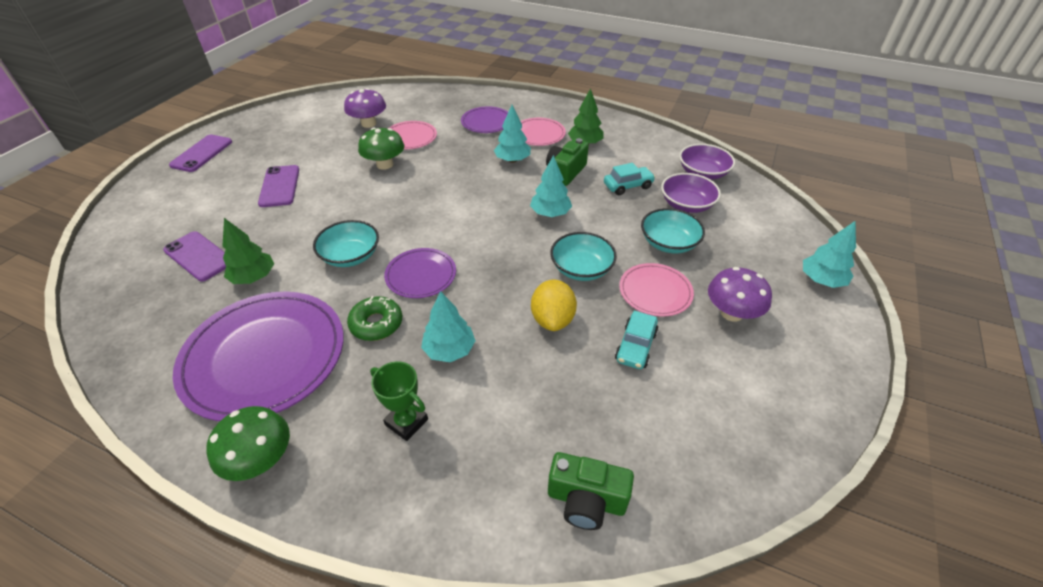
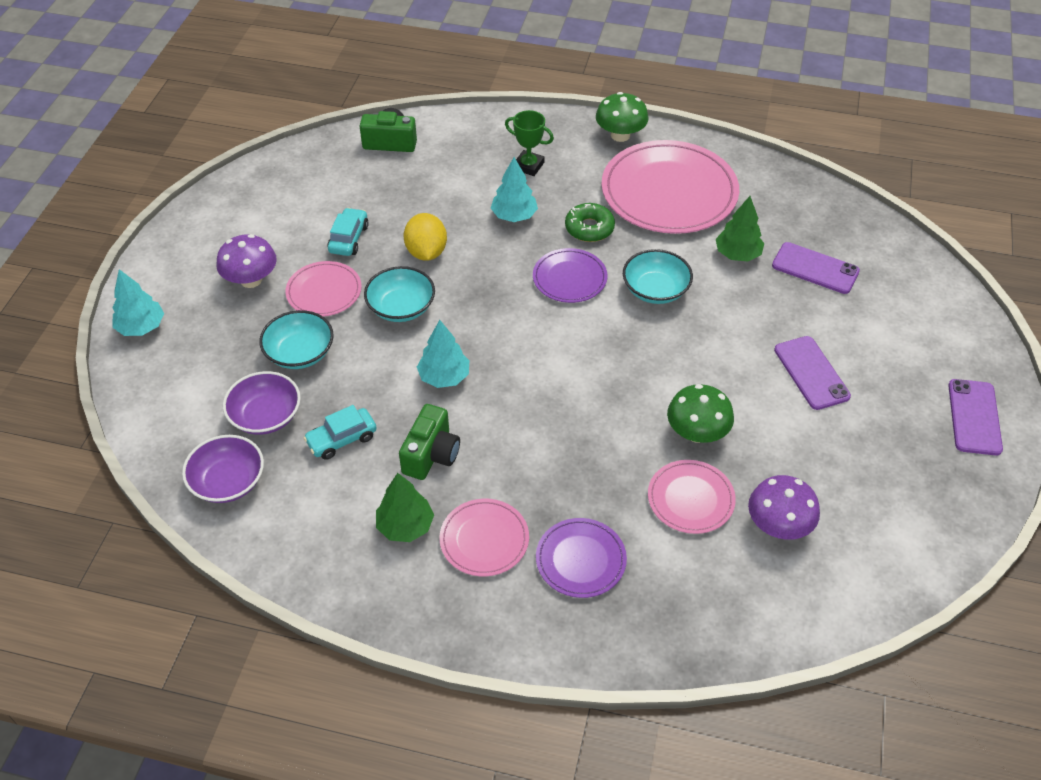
camera: 170 degrees right, 5 degrees up
purple plate [173,291,344,421] -> pink plate [602,140,739,234]
turquoise tree [494,105,531,163] -> none

